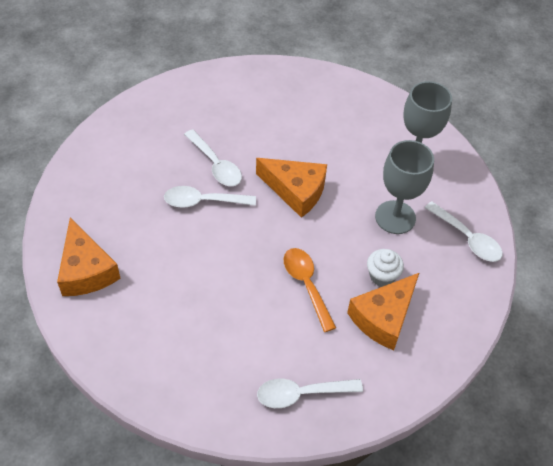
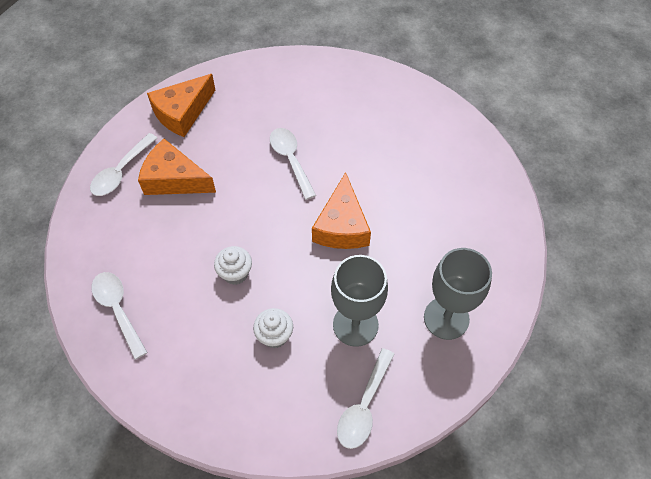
camera: 70 degrees right, 5 degrees up
white spoon [184,129,242,186] -> white spoon moved to [90,133,157,196]
orange spoon [284,248,336,332] -> white cupcake [214,246,252,285]
orange cheese [347,273,419,350] -> orange cheese moved to [138,139,216,195]

